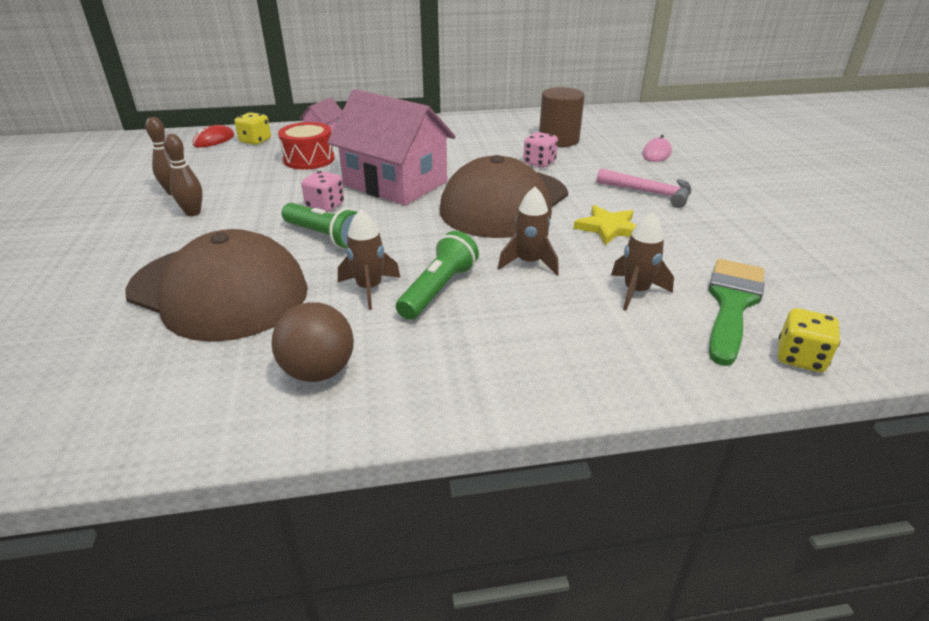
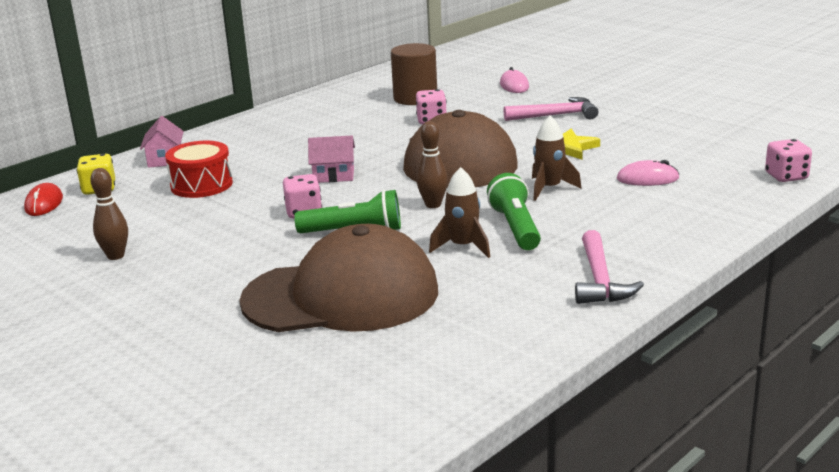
camera: 35 degrees left, 10 degrees down
brown bowling pin [163,134,203,216] -> brown bowling pin moved to [416,121,448,208]
brown ball [271,303,354,382] -> none
pink house [327,89,456,206] -> pink house [308,136,355,183], size x0.44
brown rocket [611,212,674,311] -> pink mouse [617,160,679,186]
green brush [708,259,765,366] -> none
yellow dice [778,308,840,372] -> pink dice [765,139,812,182]
none -> pink hammer [575,230,644,304]

